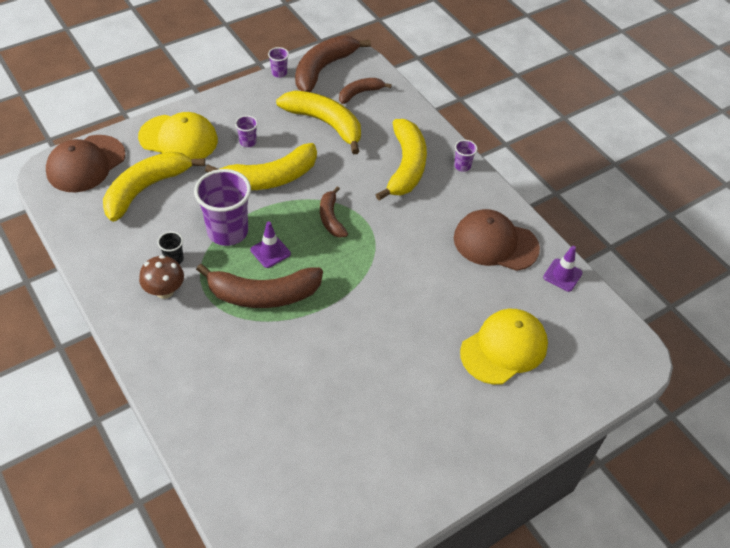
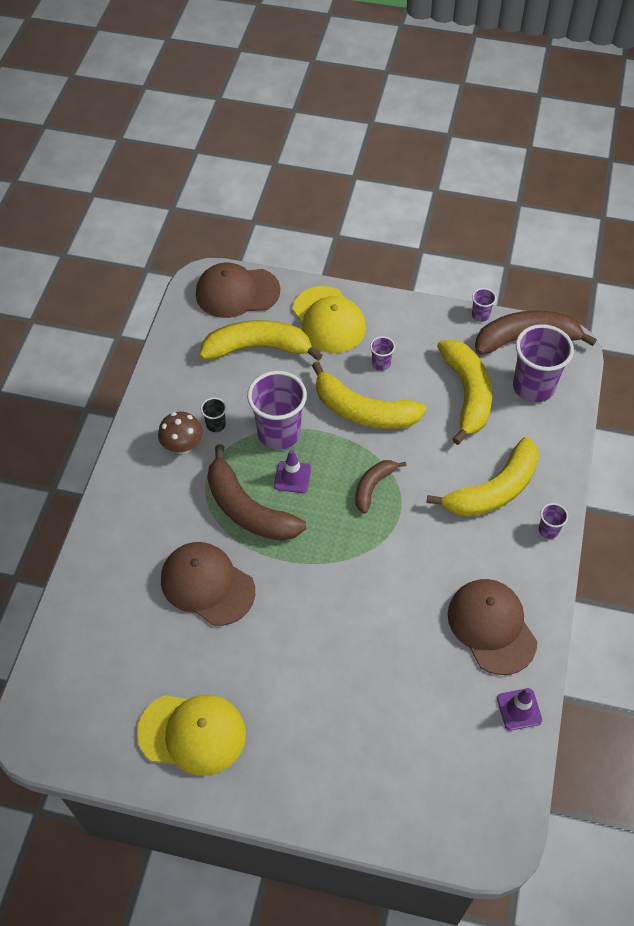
camera: 50 degrees right, 5 degrees up
brown banana [339,78,392,104] -> purple cup [513,324,574,402]
yellow cap [460,309,548,385] -> yellow cap moved to [137,695,246,776]
none -> brown cap [161,542,255,626]

